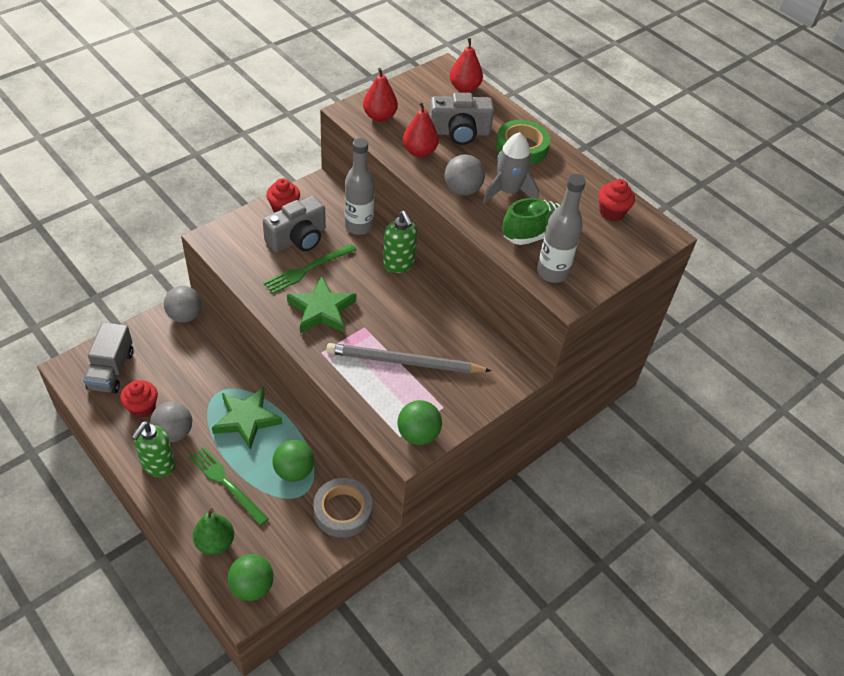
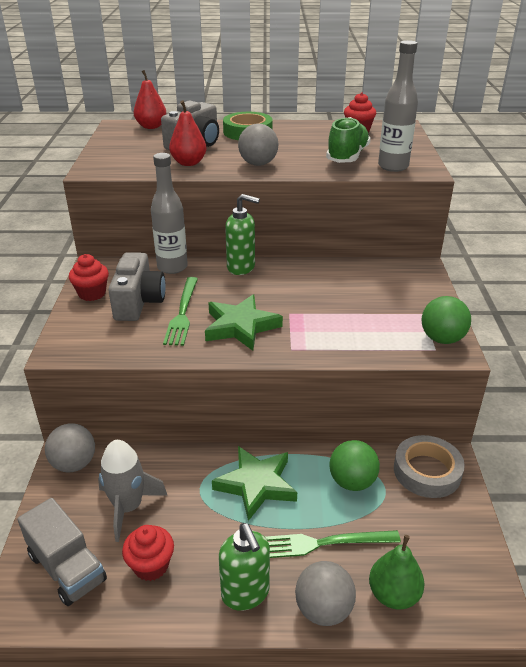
camera: 45 degrees left, 15 degrees down
grey ball [150,401,192,442] -> grey ball moved to [295,561,356,626]
green ball [227,554,274,601] -> none
grey pencil [326,343,492,373] -> none
red pear [363,68,398,122] -> none
grey rocket [483,132,539,204] -> grey rocket moved to [98,440,168,542]

